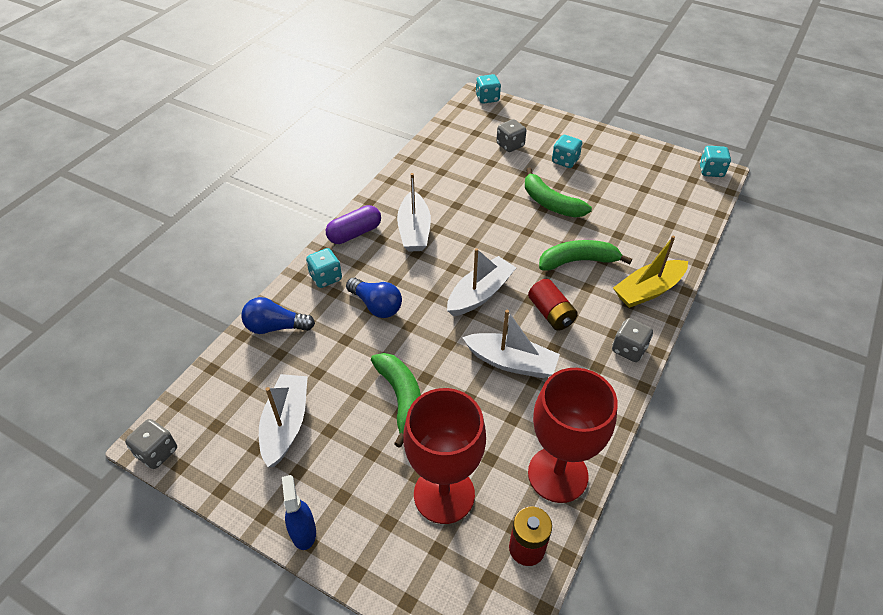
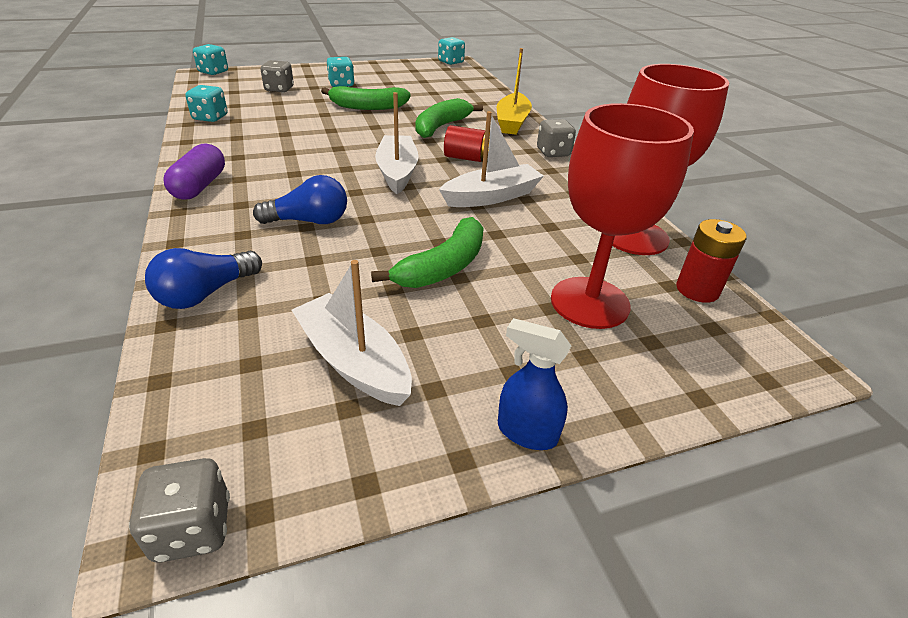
camera: 50 degrees left, 10 degrees down
turquoise dice [306,248,342,288] -> turquoise dice moved to [185,85,228,122]
green banana [371,353,421,448] -> green banana turned 105 degrees clockwise [371,217,484,288]
white boat [397,173,431,252] -> none

